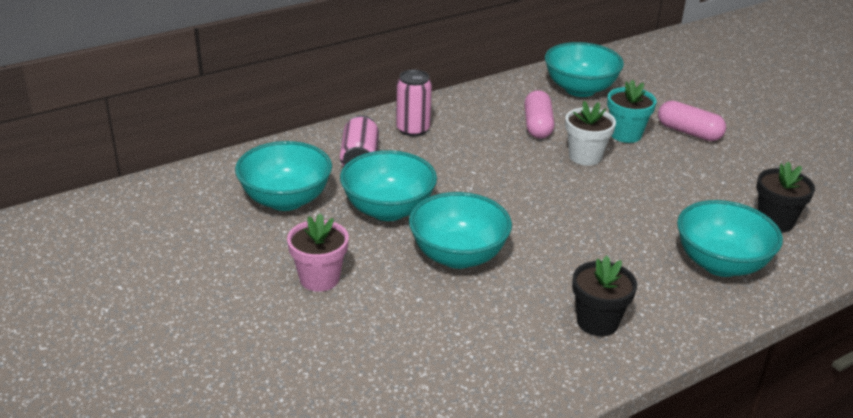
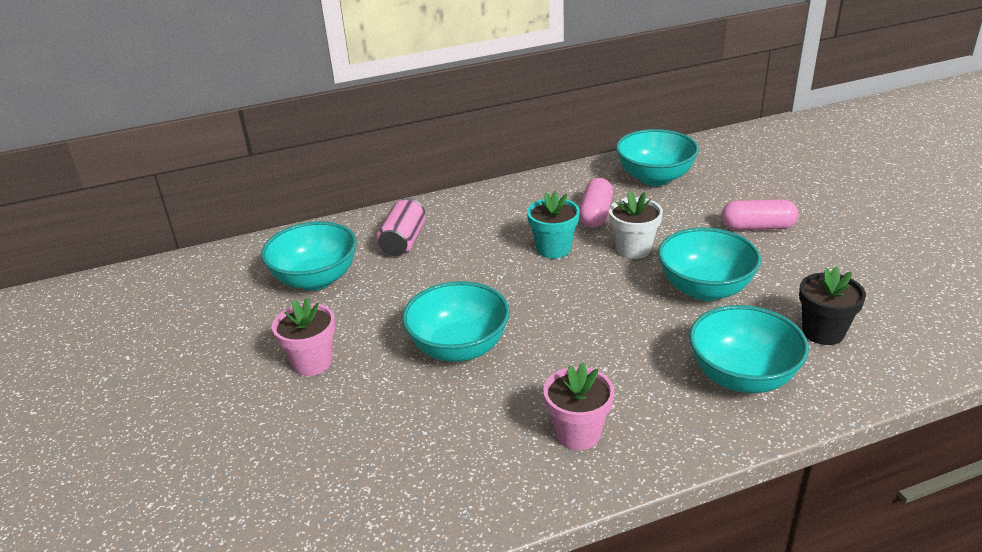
camera: 15 degrees right, 0 degrees up
turquoise bowl [340,150,437,221] -> turquoise bowl moved to [658,228,761,301]
pink can [396,70,432,137] -> none
black flower pot [572,256,637,336] -> pink flower pot [543,362,614,450]
turquoise flower pot [607,80,657,143] -> turquoise flower pot moved to [527,190,580,259]
pink capsule [658,101,726,141] -> pink capsule turned 45 degrees counterclockwise [721,200,799,230]

